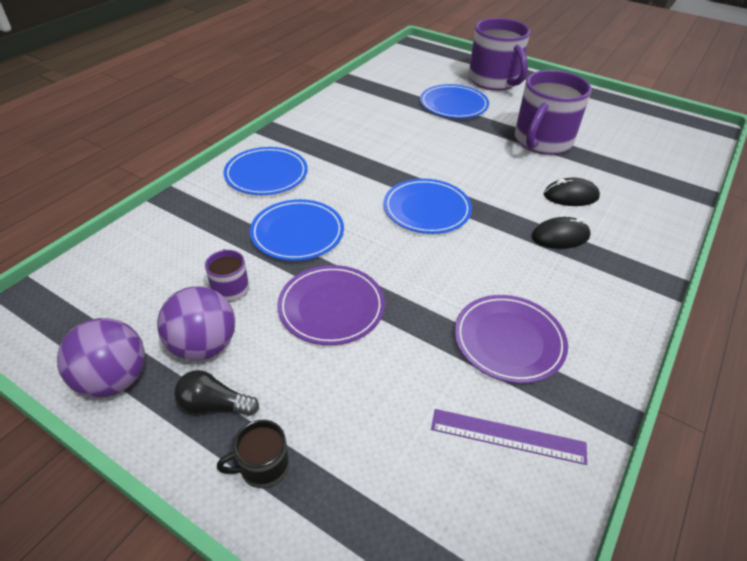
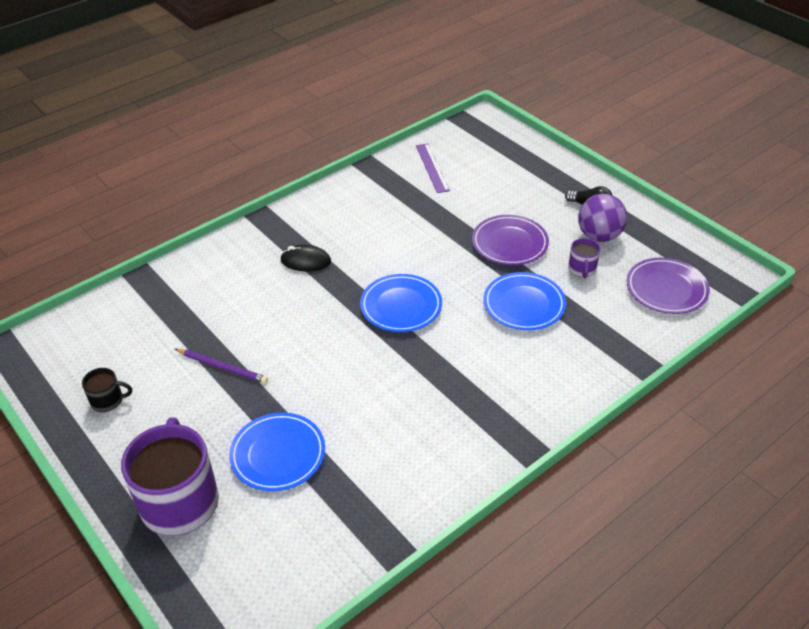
camera: 160 degrees left, 0 degrees up
purple ball [57,318,145,398] -> none
black mug [217,420,289,488] -> black mug moved to [82,368,132,412]
blue plate [223,147,308,195] -> none
purple ruler [431,409,587,465] -> purple ruler turned 45 degrees clockwise [416,143,450,193]
purple plate [455,295,568,383] -> purple plate moved to [626,258,710,314]
purple mug [514,70,591,155] -> purple pencil [175,349,268,383]
black mouse [544,177,600,206] -> none

